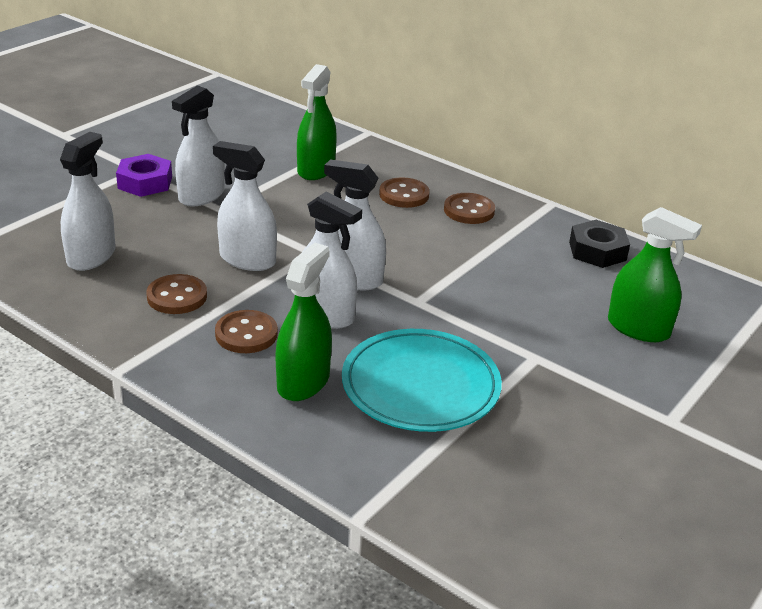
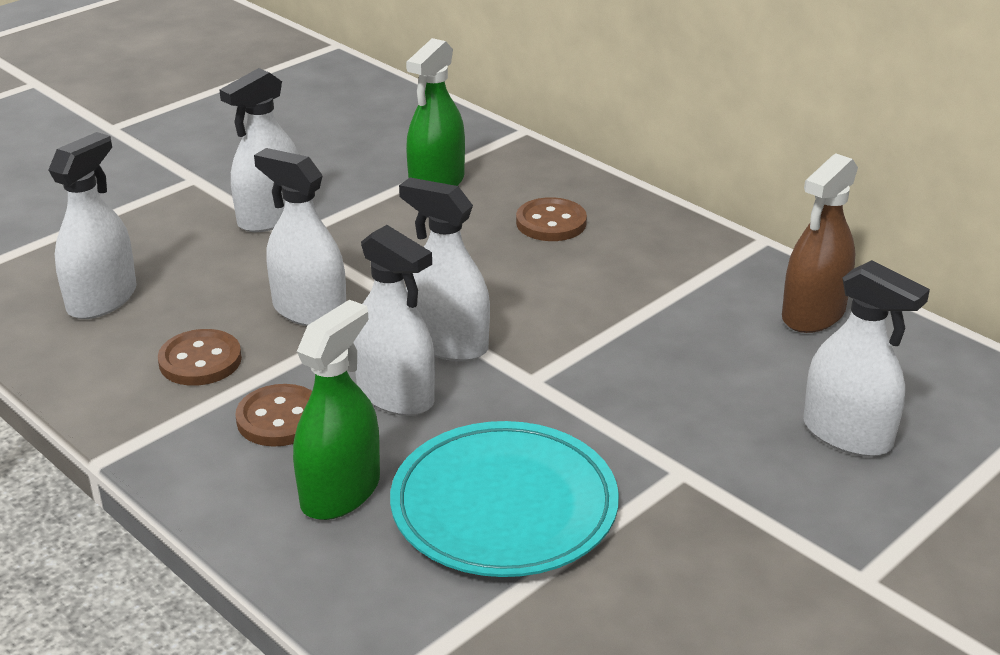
camera: 10 degrees right, 0 degrees up
purple nut [116,154,172,197] -> none
brown button [444,193,495,224] -> none
black nut [569,220,630,268] -> brown spray bottle [782,153,858,333]
green spray bottle [608,207,702,342] -> white spray bottle [803,260,930,457]

